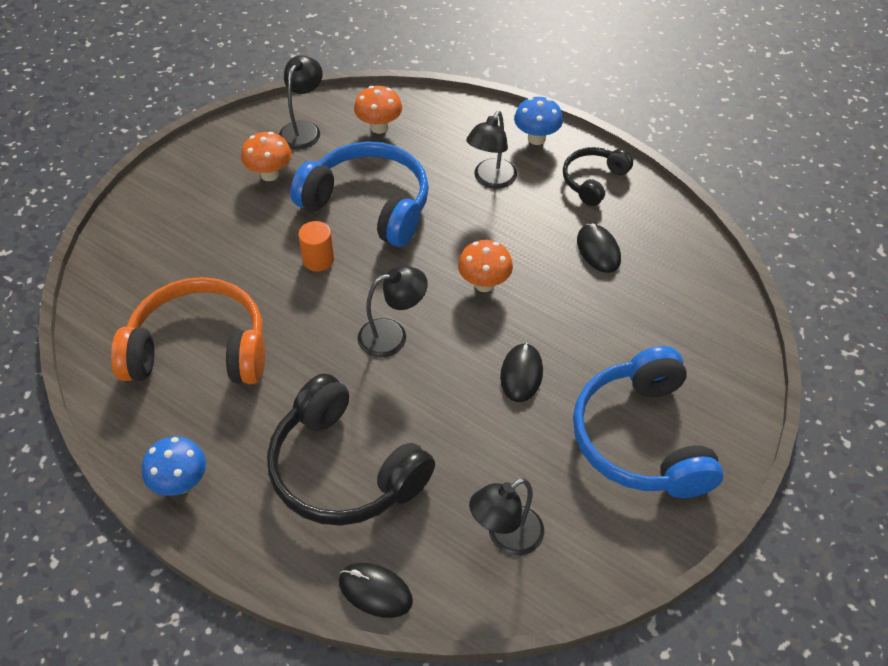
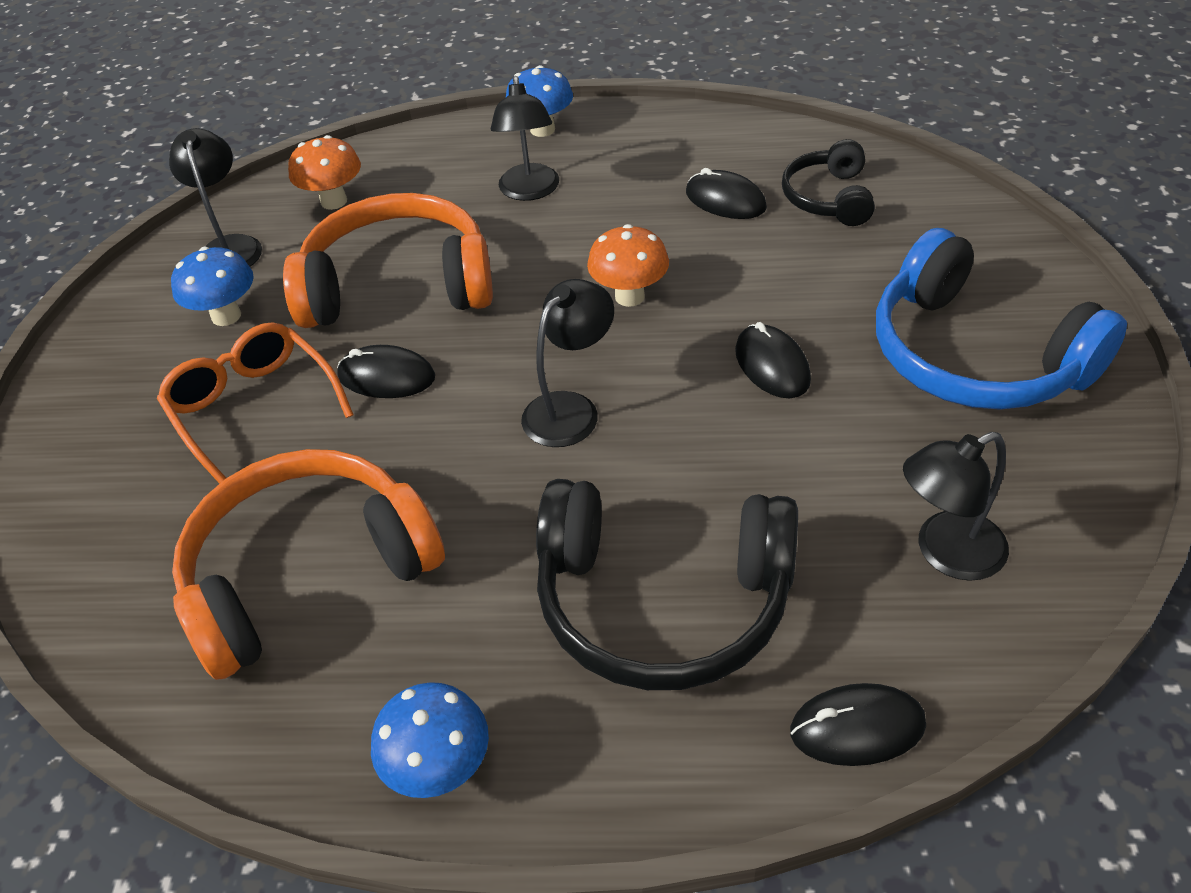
camera: 30 degrees left, 5 degrees down
orange mushroom [241,132,292,181] -> blue mushroom [171,247,254,326]
blue headphones [290,142,429,247] -> orange headphones [283,193,493,328]
orange cylinder [298,221,334,271] -> black mouse [337,345,435,398]
black lamp [469,478,544,556] -> black lamp turned 45 degrees clockwise [903,432,1009,581]
black headphones [563,147,633,206] -> black headphones moved to [782,139,875,226]
none -> orange glasses [157,322,354,484]

